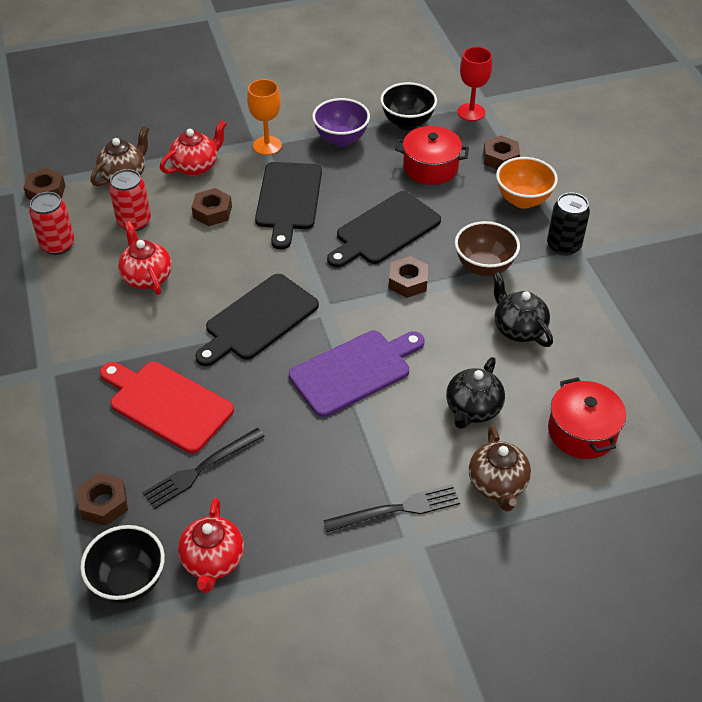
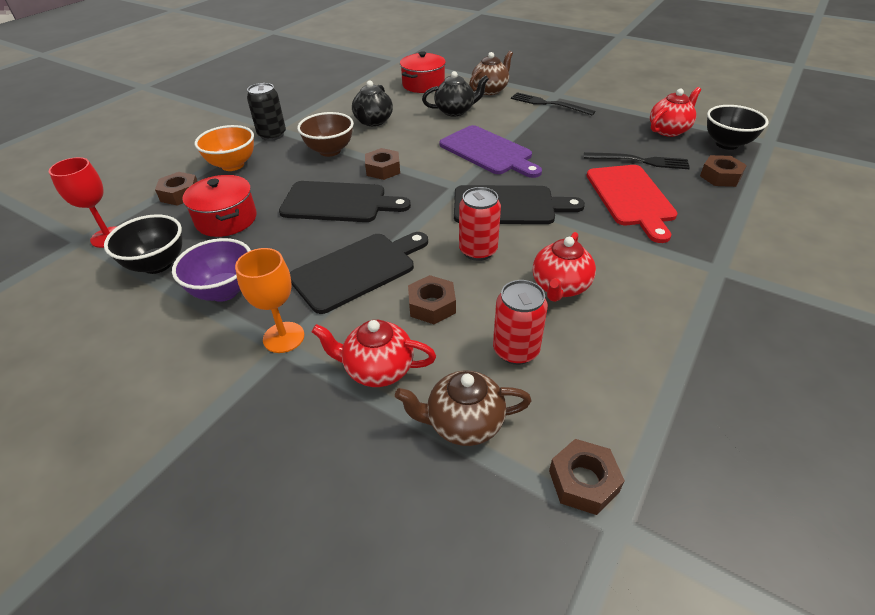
camera: 130 degrees left, 5 degrees down
red can [29,192,75,255] -> red can moved to [459,187,501,261]
purple cutting board [289,331,424,417] -> purple cutting board turned 150 degrees counterclockwise [439,125,542,178]

